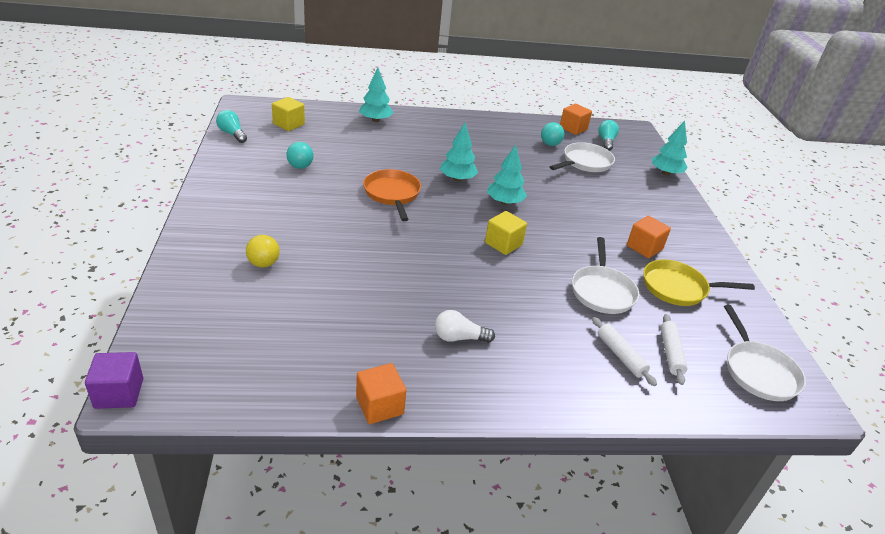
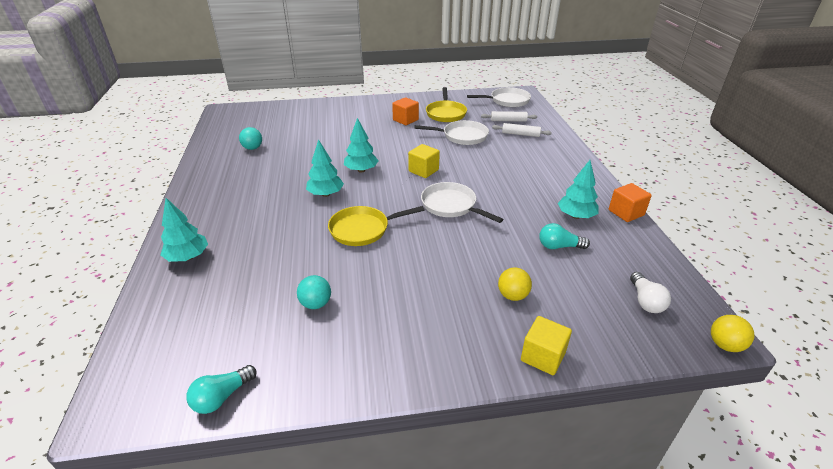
camera: 90 degrees left, 0 degrees up
purple cube [85,352,143,409] -> yellow ball [711,315,755,352]
yellow cube [272,97,305,131] -> yellow cube moved to [521,316,572,375]
orange pan [363,169,421,221] -> yellow pan [328,206,425,246]
white light bulb [435,310,495,343] -> white light bulb moved to [630,272,671,313]
white pan [550,142,615,172] -> white pan moved to [421,182,503,223]
orange cube [560,104,592,135] -> none
white rolling pin [592,317,657,386] -> white rolling pin turned 45 degrees clockwise [492,123,552,137]
turquoise light bulb [598,120,619,151] -> turquoise light bulb moved to [539,223,590,249]
turquoise tree [652,121,688,176] -> turquoise tree moved to [558,160,599,219]

